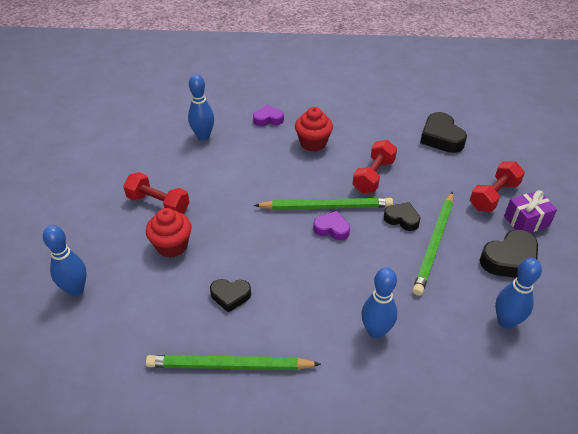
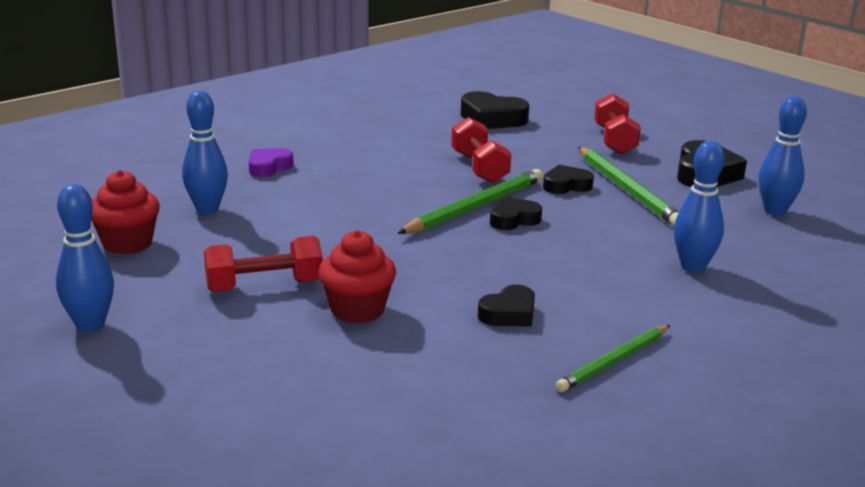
camera: 45 degrees left, 20 degrees down
blue bowling pin [43,225,87,296] -> blue bowling pin moved to [56,184,114,332]
green pencil [146,355,321,370] -> green pencil [555,325,670,392], size x0.65
red cupcake [295,107,333,152] -> red cupcake moved to [91,170,160,255]
purple heart [313,211,350,240] -> black heart [490,197,542,230]
purple gift [504,190,557,233] -> none

